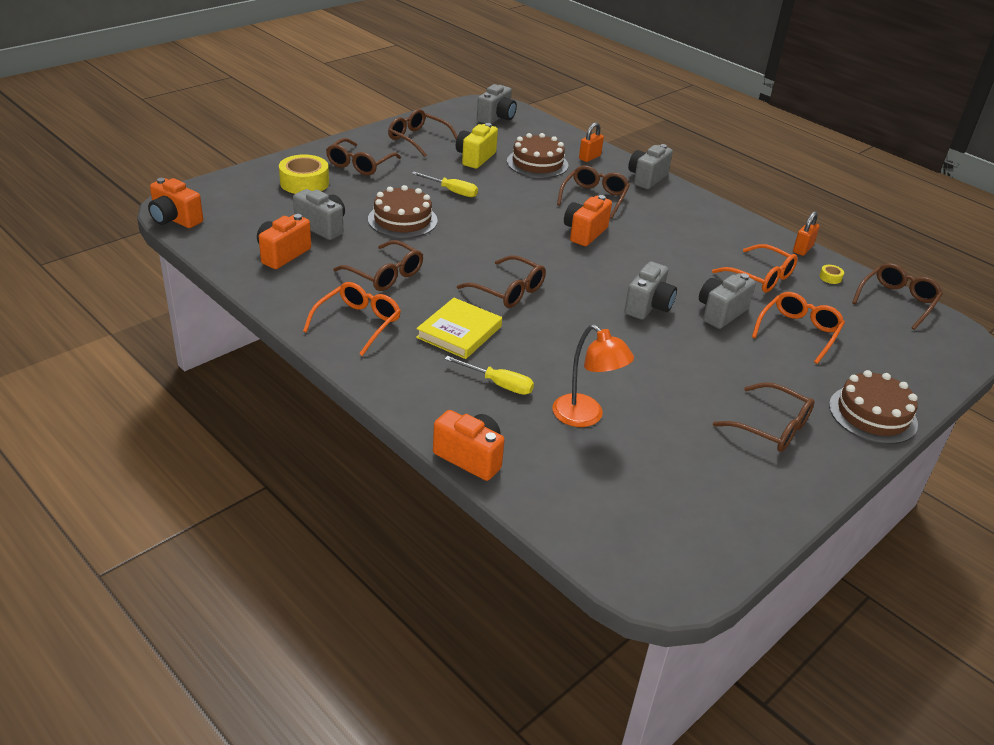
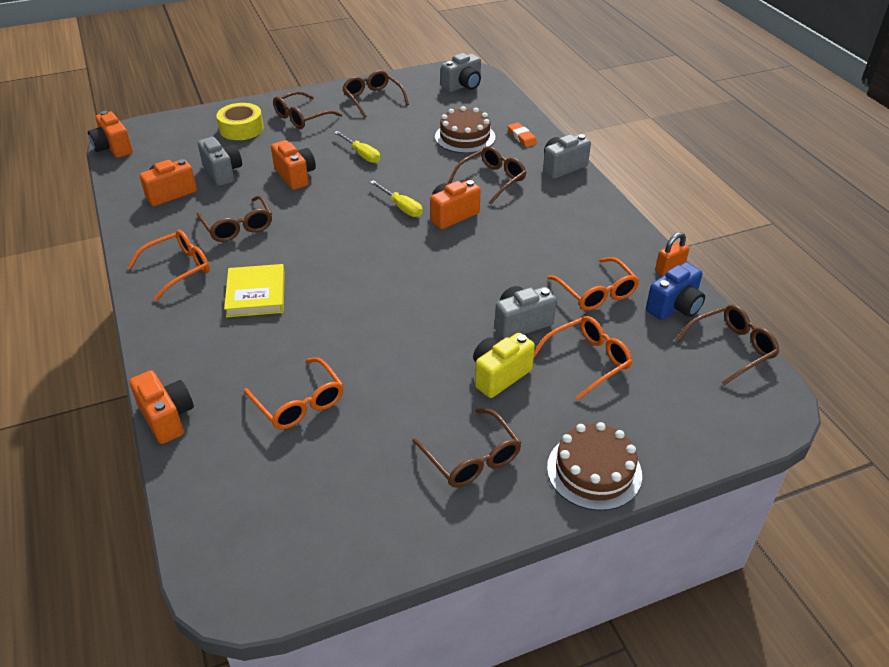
camera: 25 degrees right, 5 degrees up
brown cake [368,185,437,238] -> orange camera [271,140,316,190]
yellow book [416,298,502,359] -> yellow book turned 60 degrees counterclockwise [224,264,285,317]
yellow screwdriver [445,356,534,395] -> yellow screwdriver moved to [370,180,423,217]
yellow camera [456,123,498,169] -> yellow camera moved to [473,333,535,398]
brown glasses [457,255,546,308] -> none
orange lamp [552,324,634,427] -> orange glasses [244,357,344,429]
orange padlock [579,122,604,162] -> orange eraser [508,122,537,147]
grey camera [624,261,677,320] -> none
yellow tape [820,265,844,284] -> blue camera [646,262,705,320]

